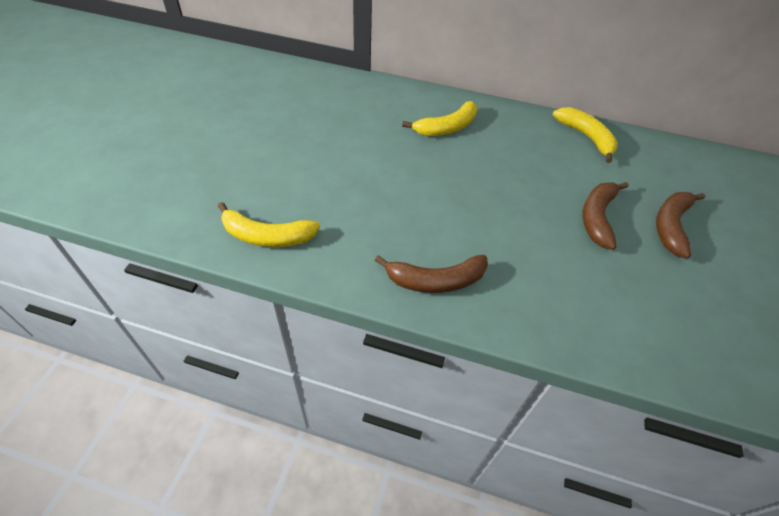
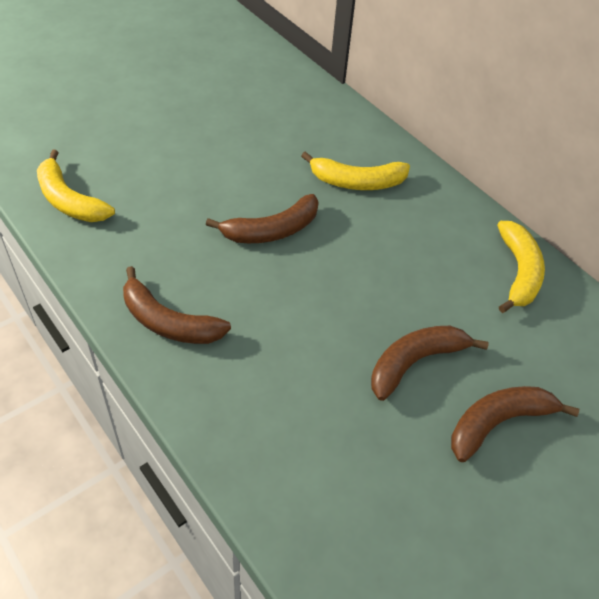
camera: 35 degrees right, 0 degrees up
none -> brown banana [206,194,319,243]

